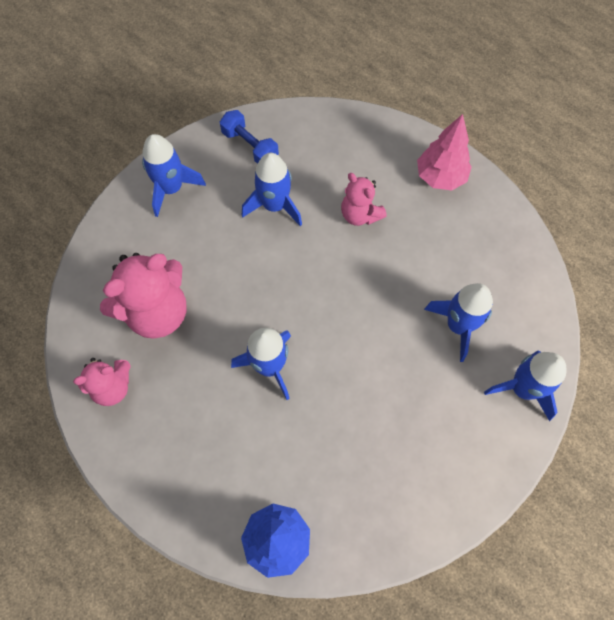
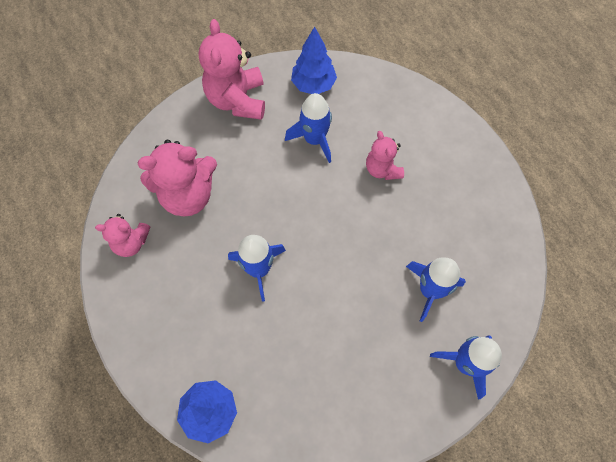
camera: 20 degrees right, 0 degrees up
blue rocket [142,134,206,217] -> pink teddy bear [199,19,265,120]
blue dumbbell [220,110,279,164] -> blue tree [291,26,337,94]
pink tree [417,114,472,190] -> none

